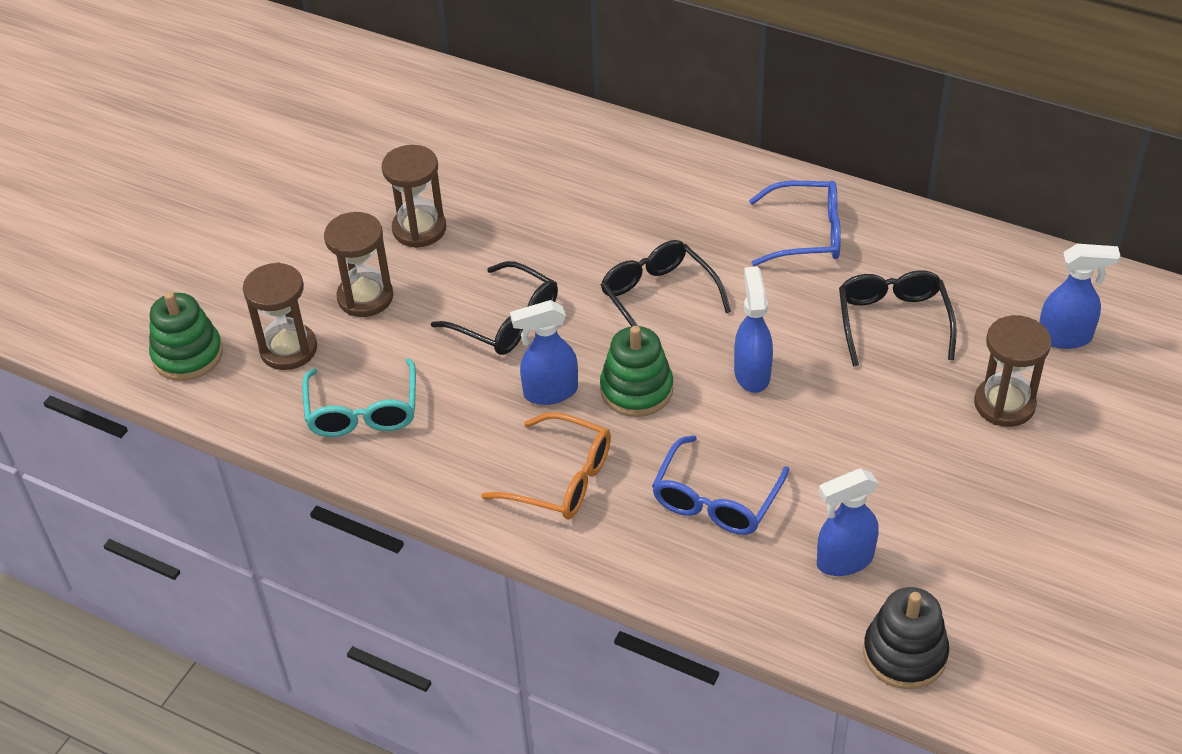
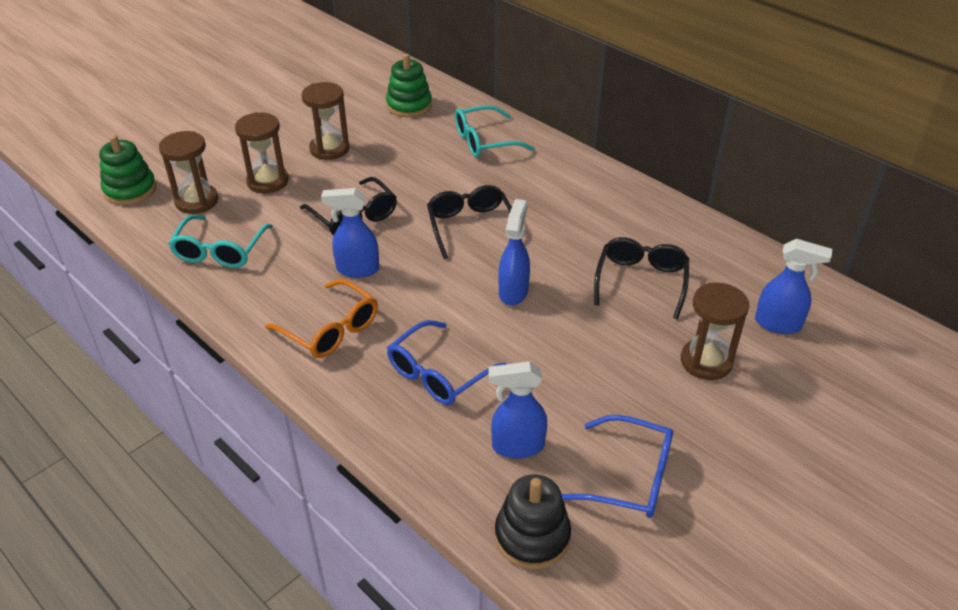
camera: 15 degrees right, 5 degrees down
green stacking toy [600,326,673,417] -> green stacking toy moved to [386,54,432,117]
blue glasses [749,181,841,266] -> blue glasses moved to [562,415,673,518]
none -> turquoise glasses [455,105,535,158]

